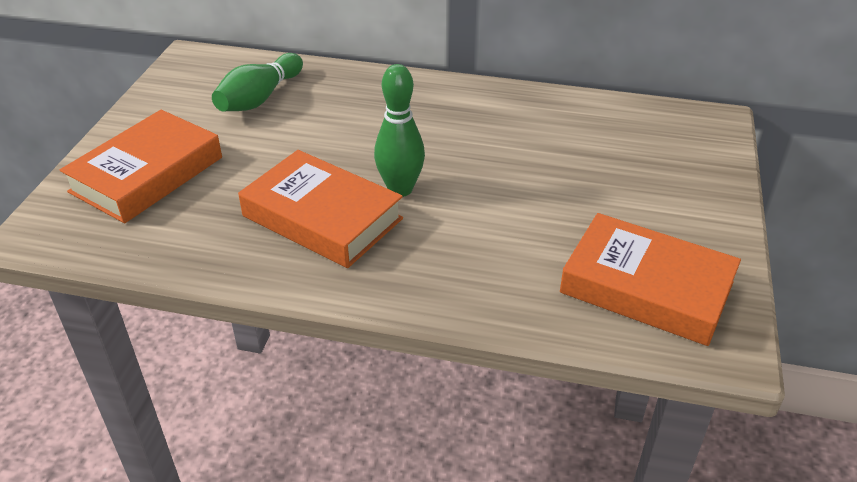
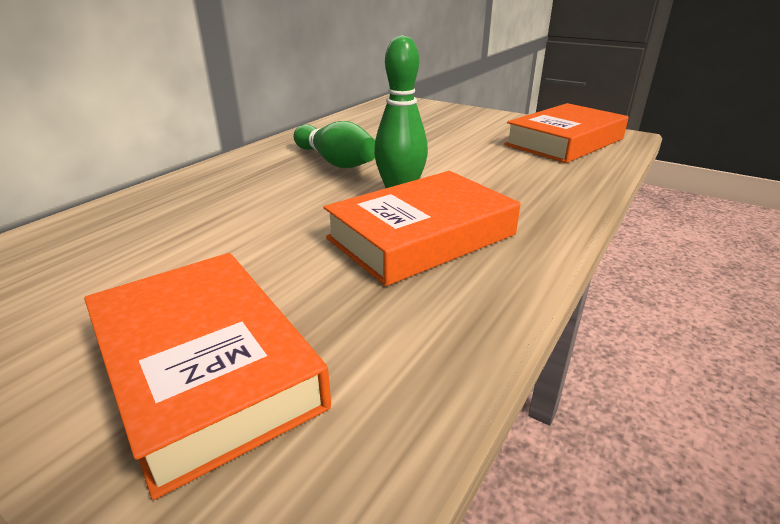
camera: 70 degrees left, 10 degrees down
green bowling pin [212,53,303,111] -> green bowling pin moved to [294,121,375,168]

